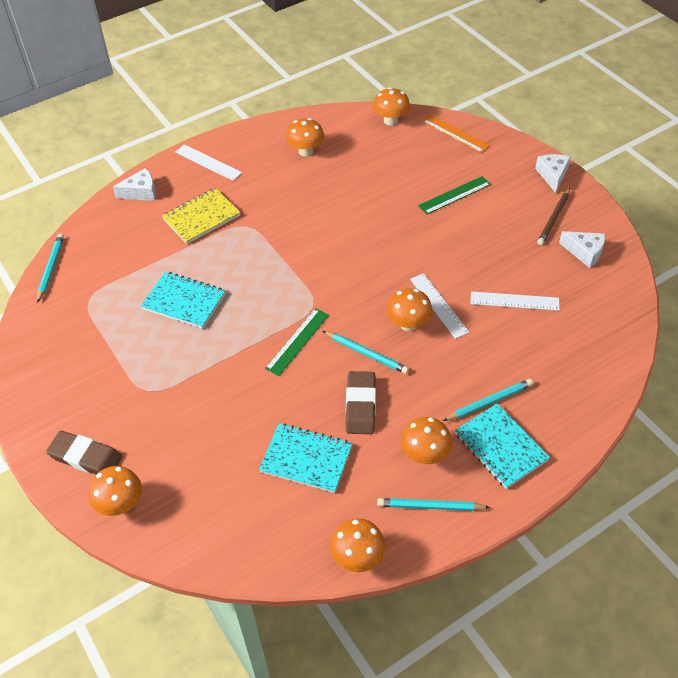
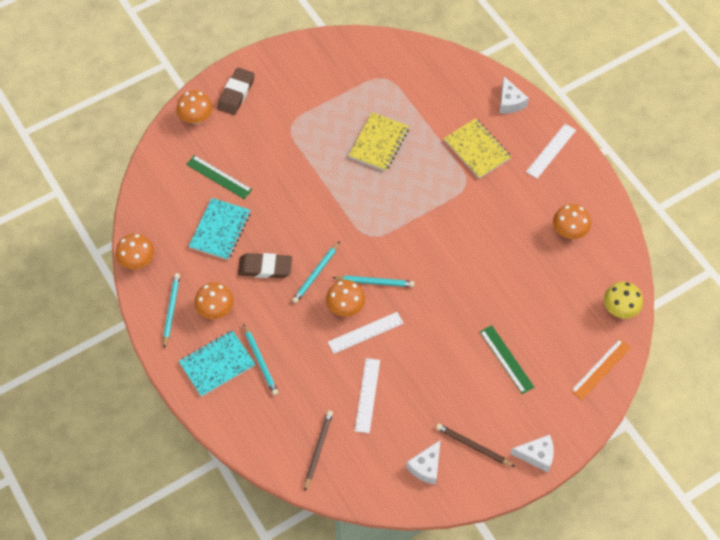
camera: 90 degrees right, 10 degrees up
turquoise pencil [37,234,64,303] -> turquoise pencil moved to [332,275,415,287]
turquoise notebook [141,272,226,329] -> yellow notebook [348,112,409,171]
green ruler [265,308,329,376] -> green ruler moved to [186,155,252,199]
orange mushroom [373,87,410,126] -> yellow mushroom [604,282,643,319]
none -> brown pencil [304,410,333,492]

